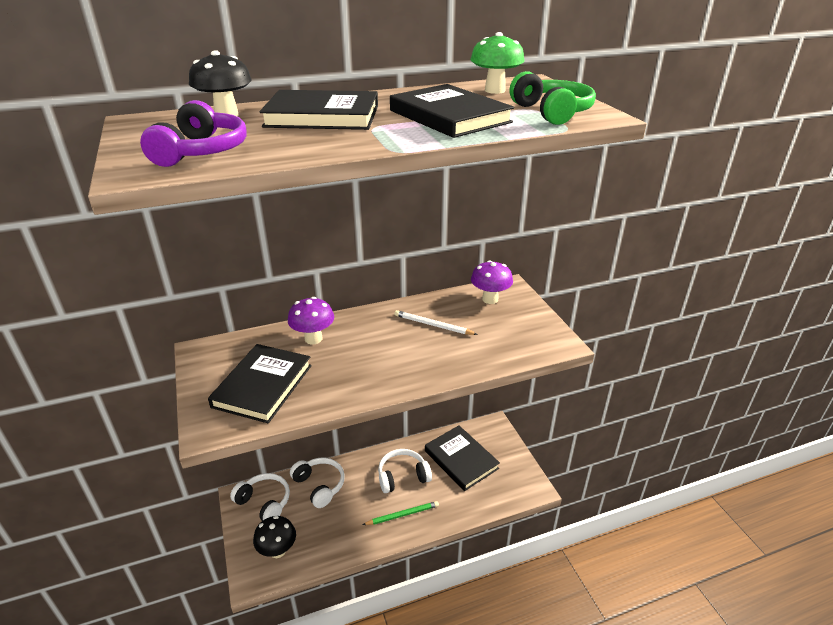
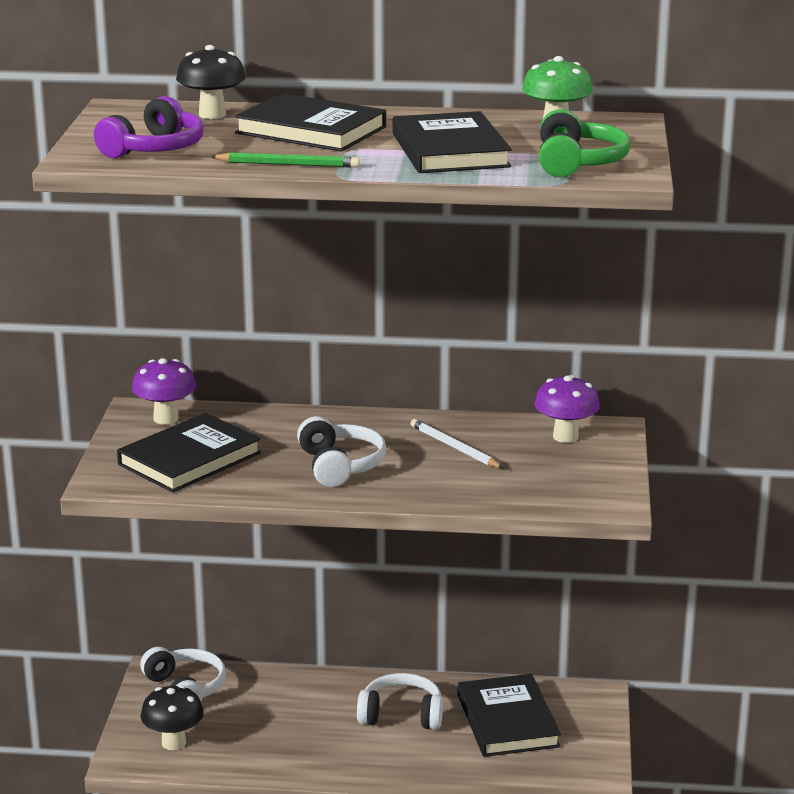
camera: 25 degrees right, 10 degrees down
purple mushroom [288,297,334,344] -> purple mushroom moved to [132,358,197,424]
white headphones [290,458,345,508] -> white headphones moved to [297,416,386,487]
green pencil [363,501,439,525] -> green pencil moved to [211,152,360,167]

